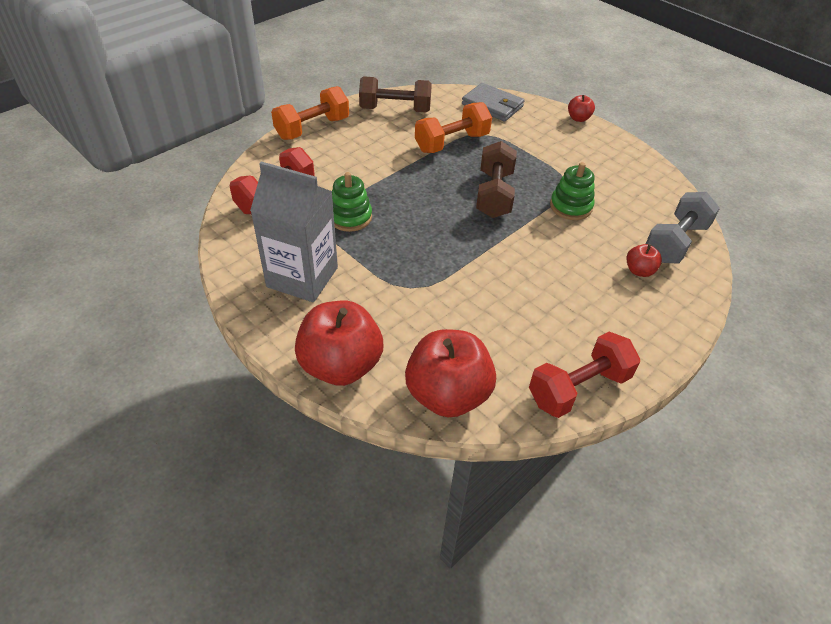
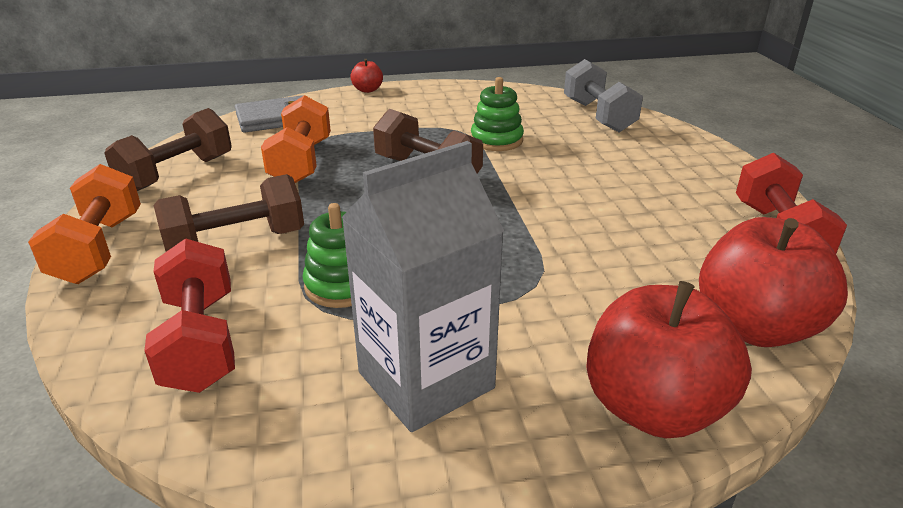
camera: 55 degrees left, 15 degrees down
red apple [626,244,662,277] -> none
none -> brown dumbbell [154,174,304,252]

